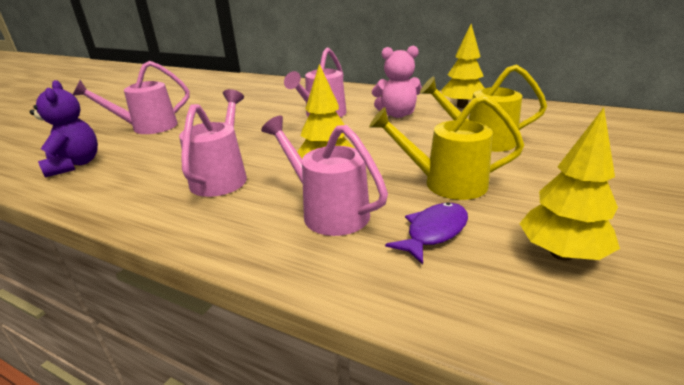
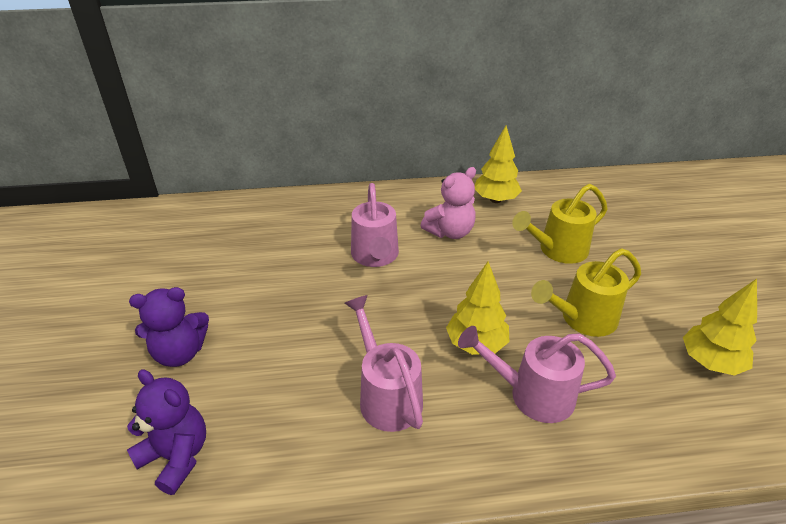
camera: 35 degrees left, 10 degrees up
pink watering can [73,61,190,134] -> purple teddy bear [129,287,209,367]
purple fish [385,202,468,265] -> none

